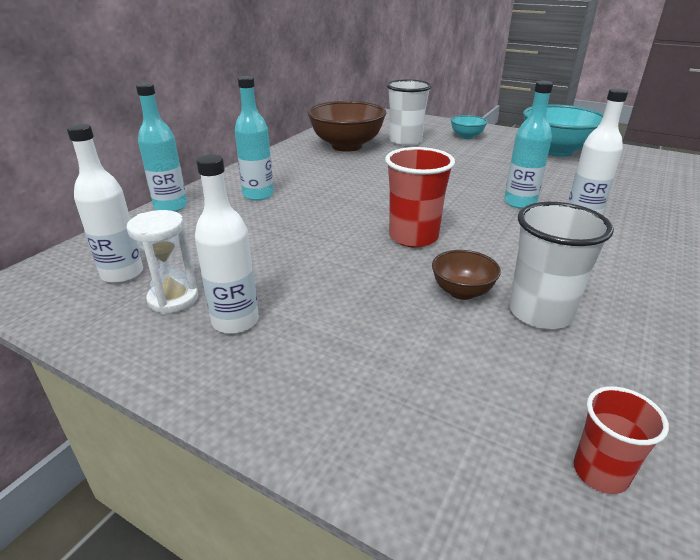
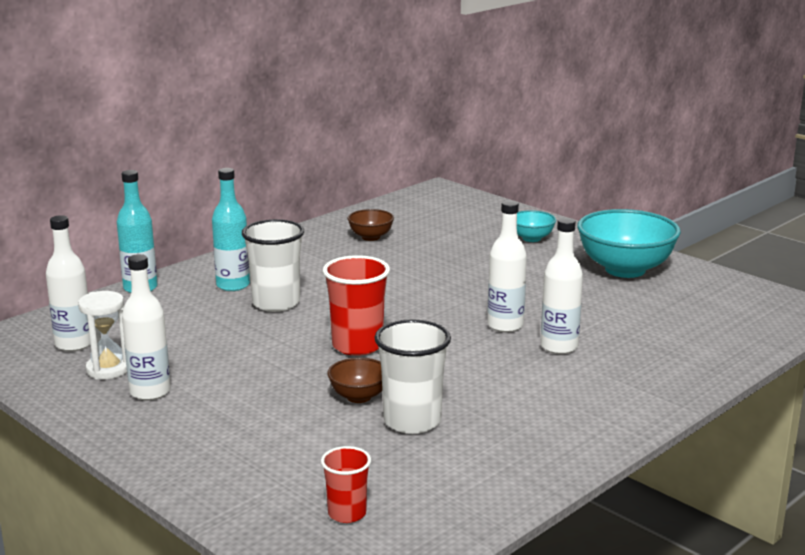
camera: 15 degrees right, 10 degrees down
brown bowl [308,101,386,152] -> brown bowl [347,209,394,241], size x0.50
white cup [387,79,432,146] -> white cup moved to [242,219,304,312]
turquoise bottle [504,81,553,209] -> white bottle [488,200,527,332]

